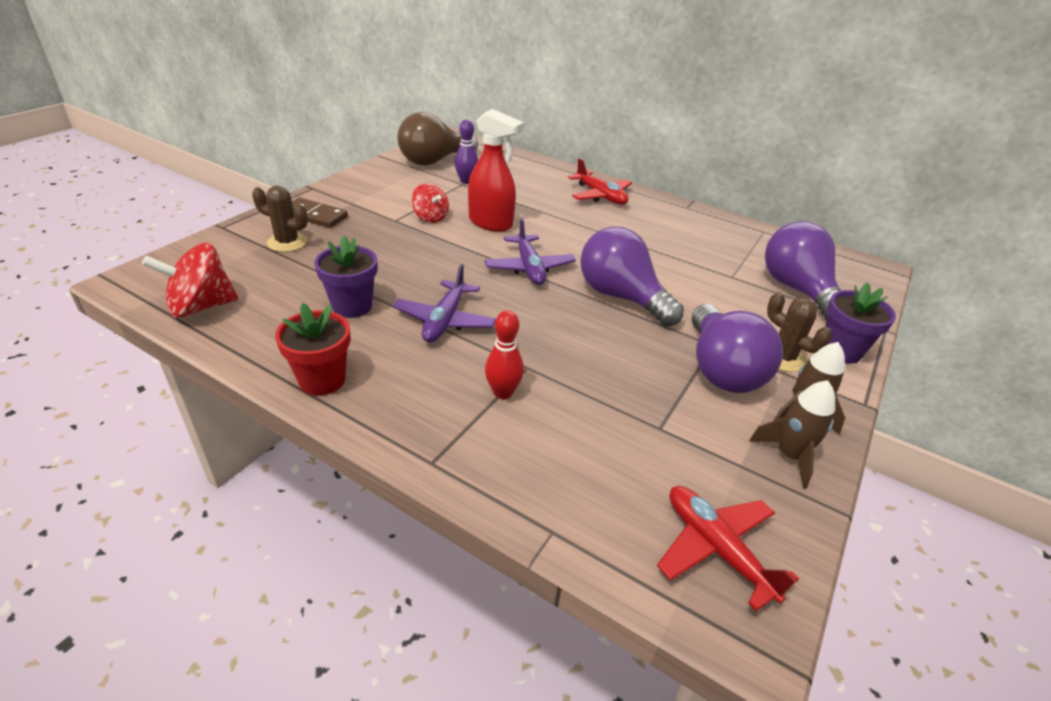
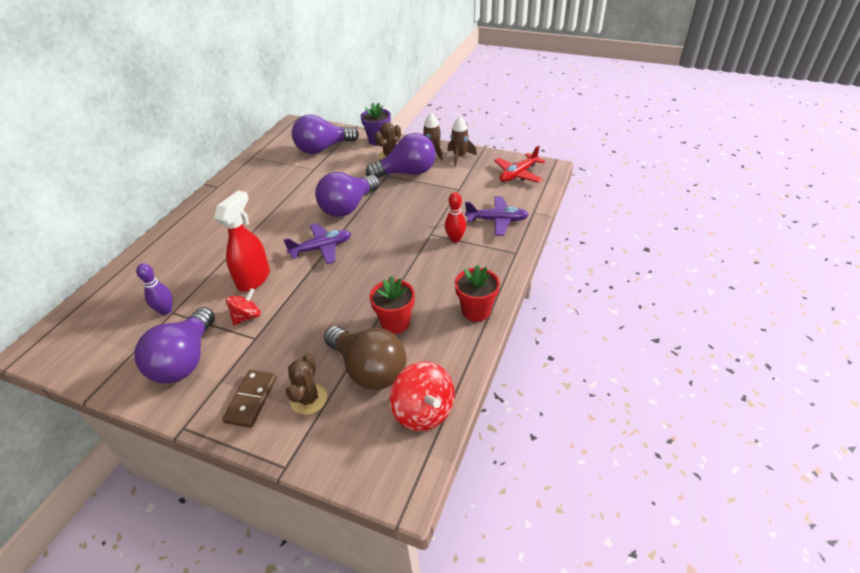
camera: 95 degrees left, 5 degrees up
purple flower pot [314,236,377,318] -> red flower pot [369,276,415,334]
purple plane [393,264,496,342] -> purple plane moved to [465,196,529,236]
brown light bulb [397,112,478,166] -> brown light bulb moved to [324,326,406,390]
red plane [568,158,632,205] -> none
none -> purple light bulb [134,307,215,384]

